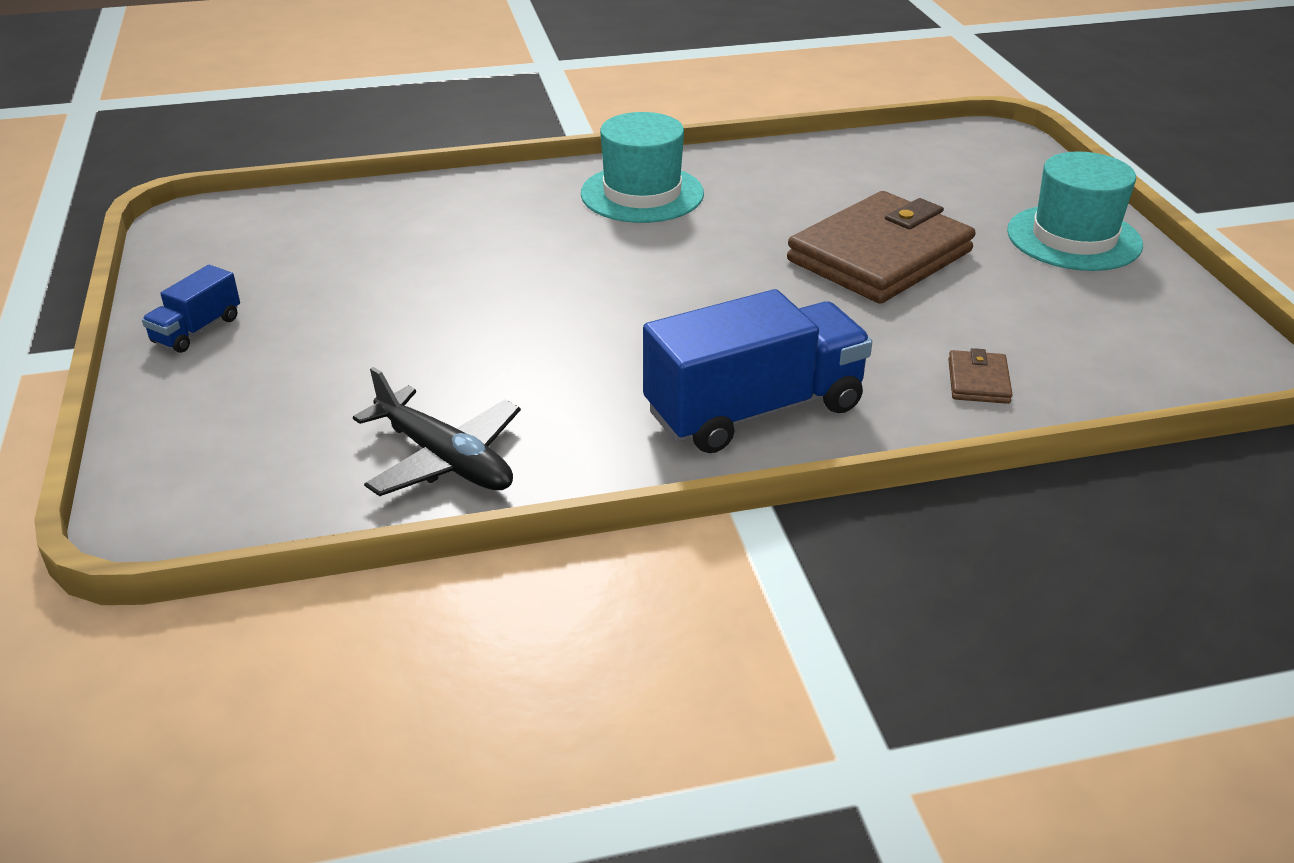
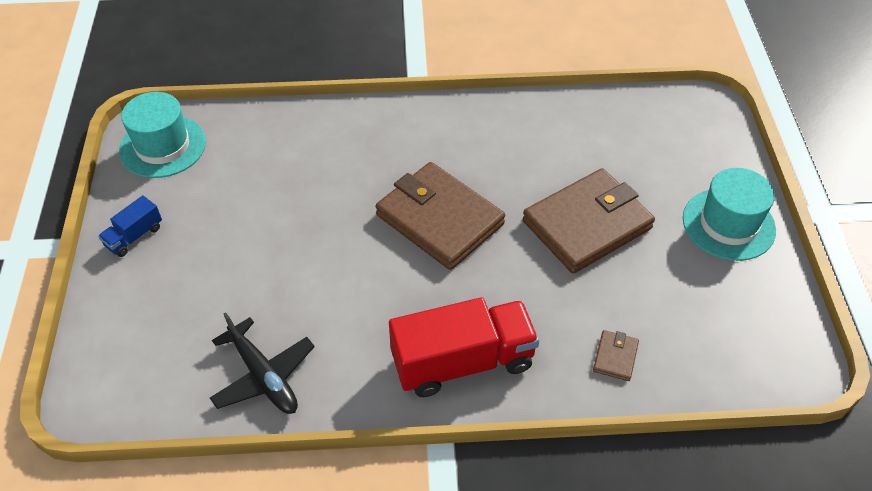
camera: 10 degrees right, 15 degrees up
turquoise hat [581,112,704,223] -> turquoise hat moved to [119,92,206,178]
blue truck [643,289,872,453] -> red truck [389,297,539,397]
none -> brown wallet [376,162,505,270]

